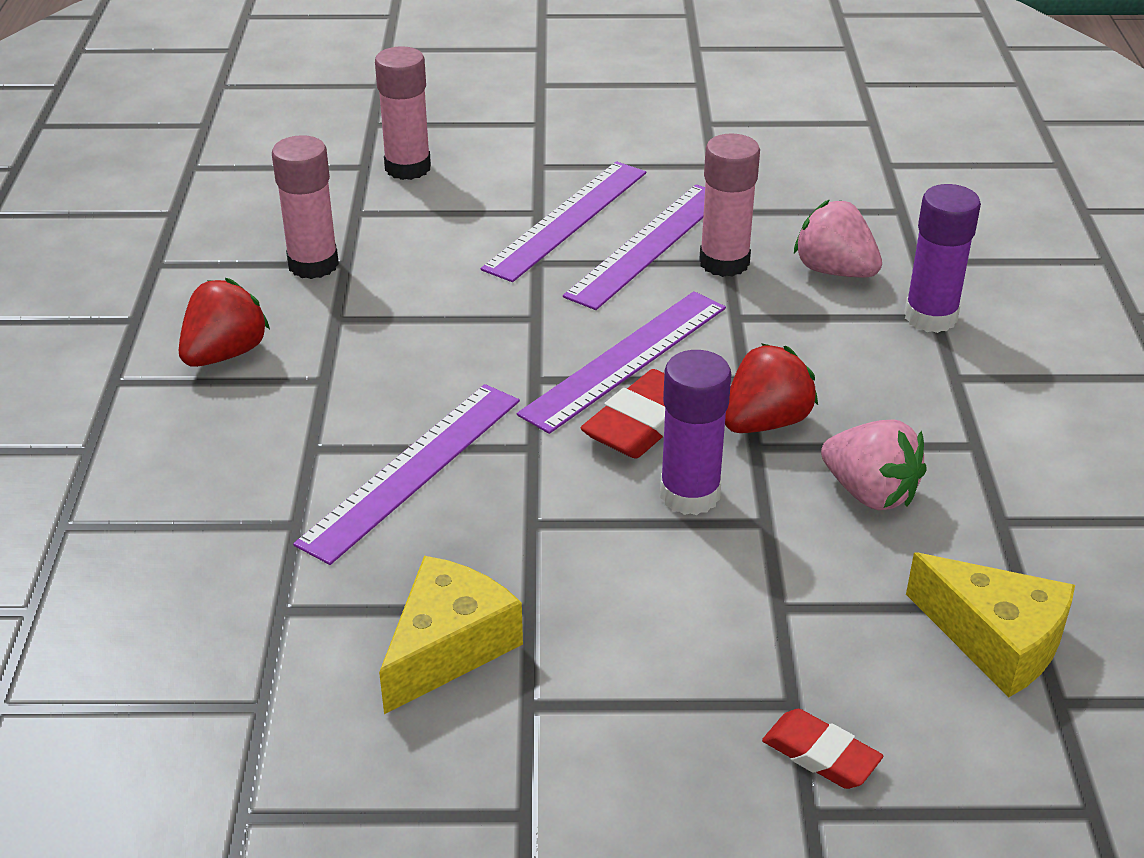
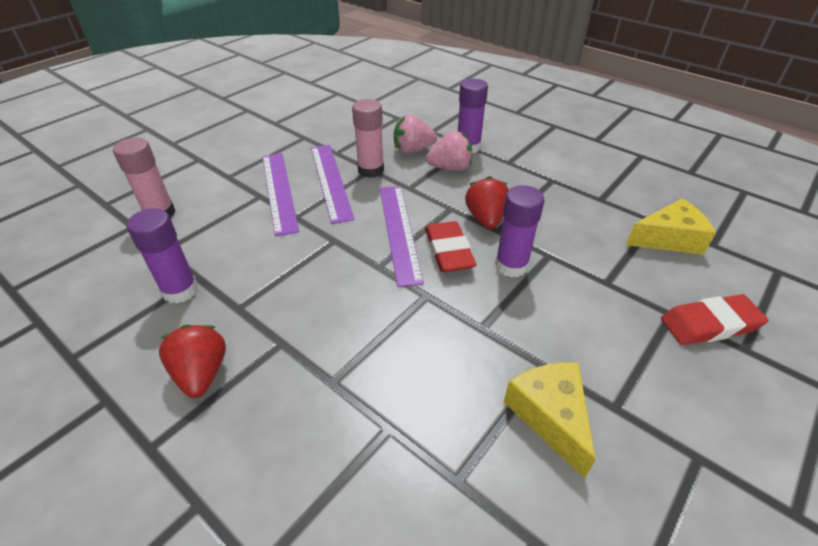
camera: 50 degrees left, 5 degrees up
pink glue stick [272,135,339,279] -> purple glue stick [127,208,198,303]
purple ruler [293,384,520,565] -> none
red eraser [762,709,883,789] -> red eraser [661,294,768,345], size x1.56
pink strawberry [821,419,927,510] -> pink strawberry moved to [426,131,472,171]

